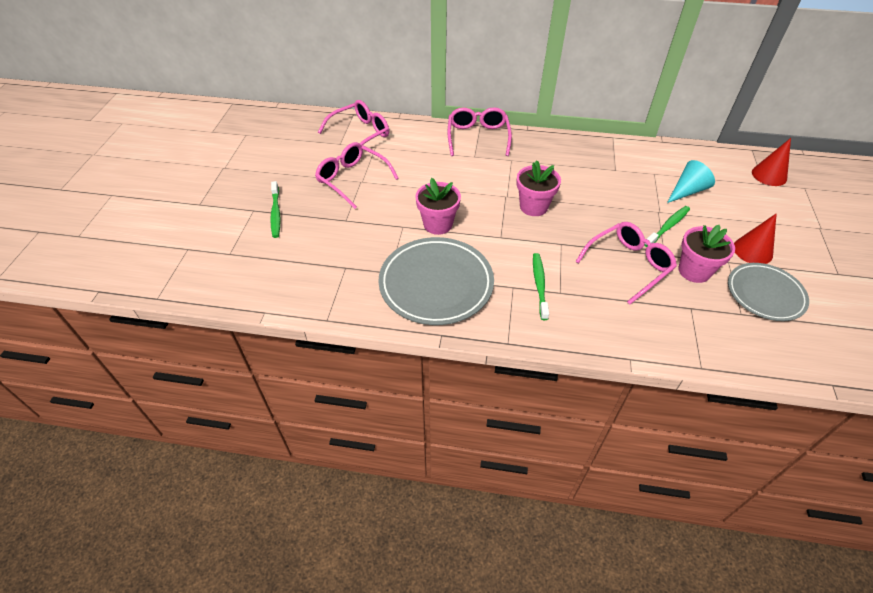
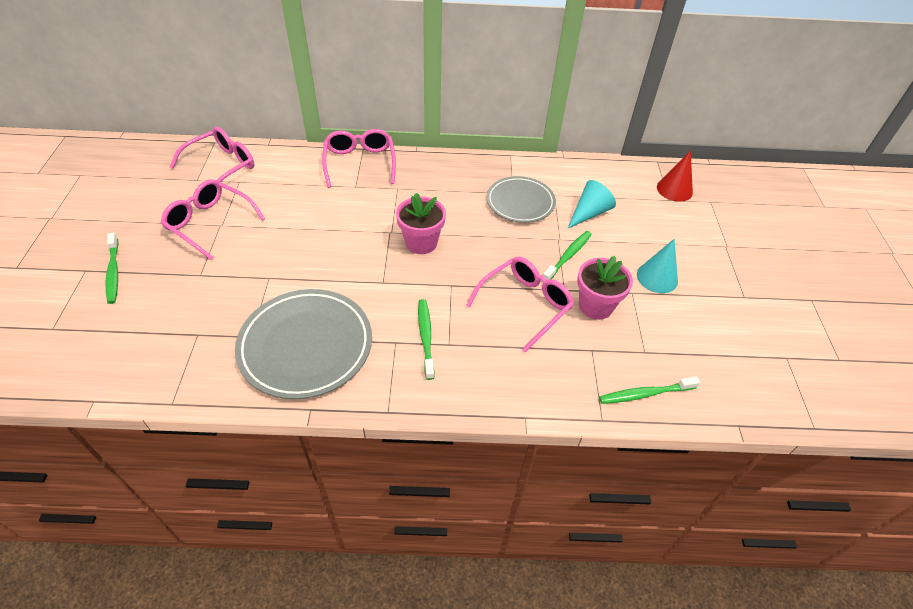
camera: 10 degrees left, 0 degrees up
pink flower pot [415,178,461,235] -> none
grey plate [728,263,809,321] -> grey plate moved to [487,176,556,223]
red cone [734,213,777,264] -> turquoise cone [637,239,678,293]
none -> green toothbrush [599,377,700,404]

